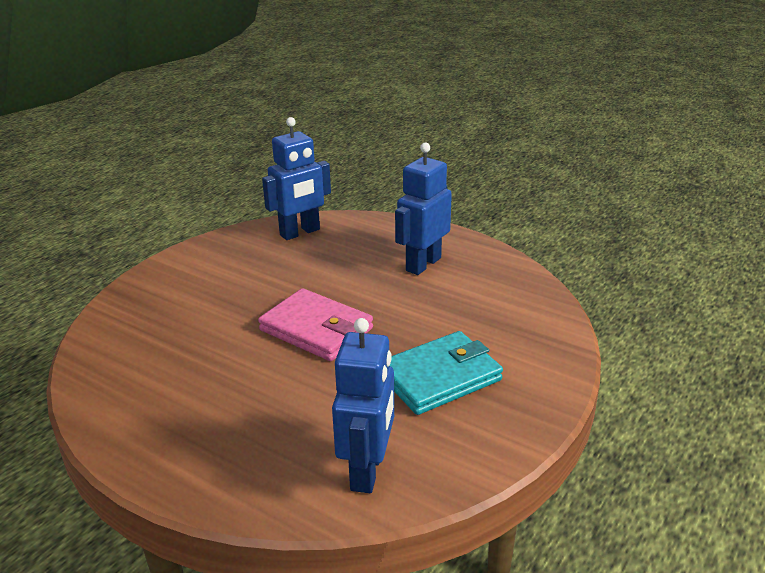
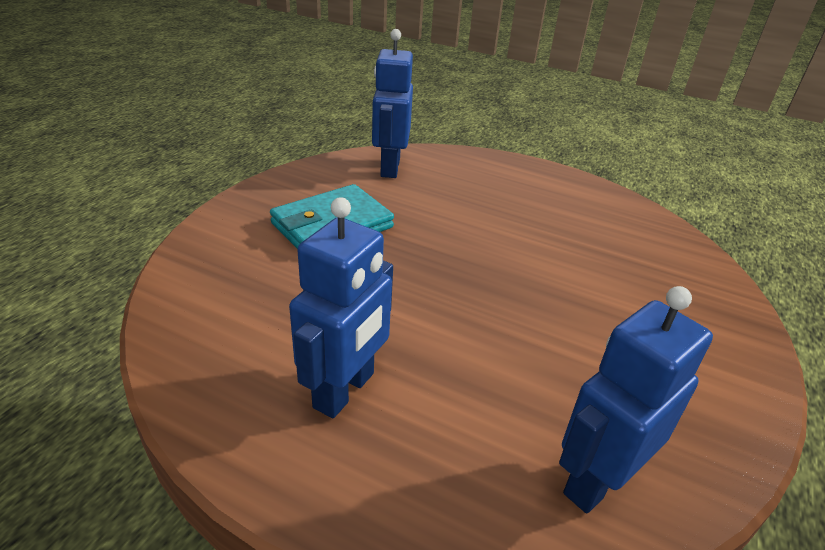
camera: 170 degrees right, 5 degrees up
pink wallet [258,288,373,361] -> none

